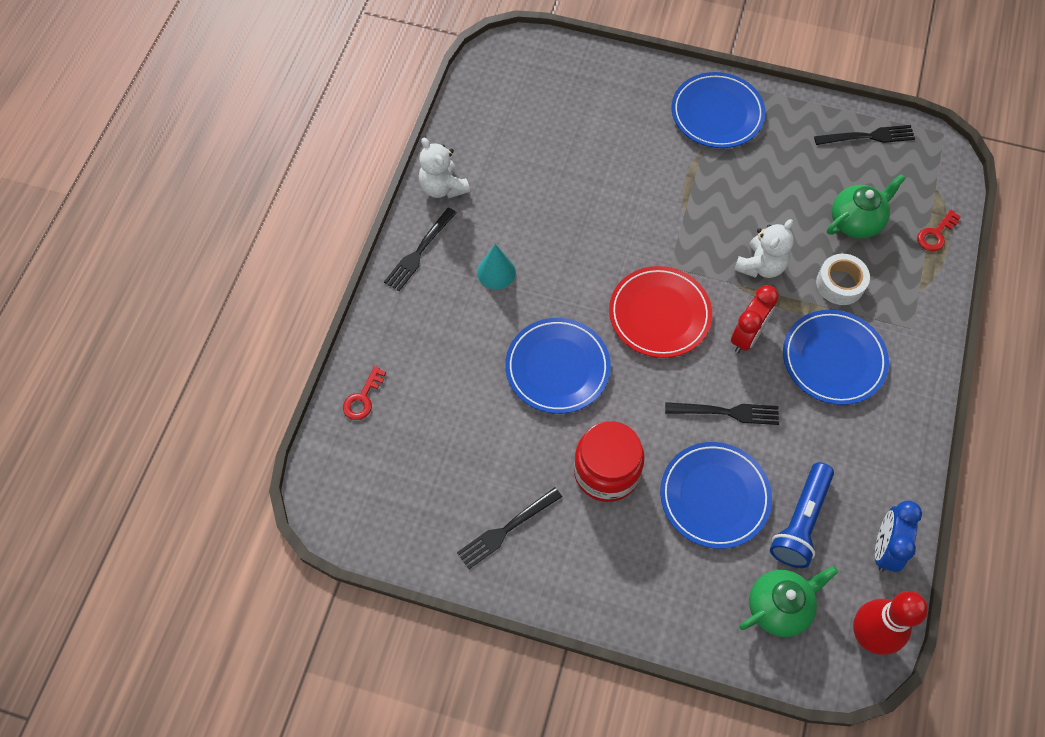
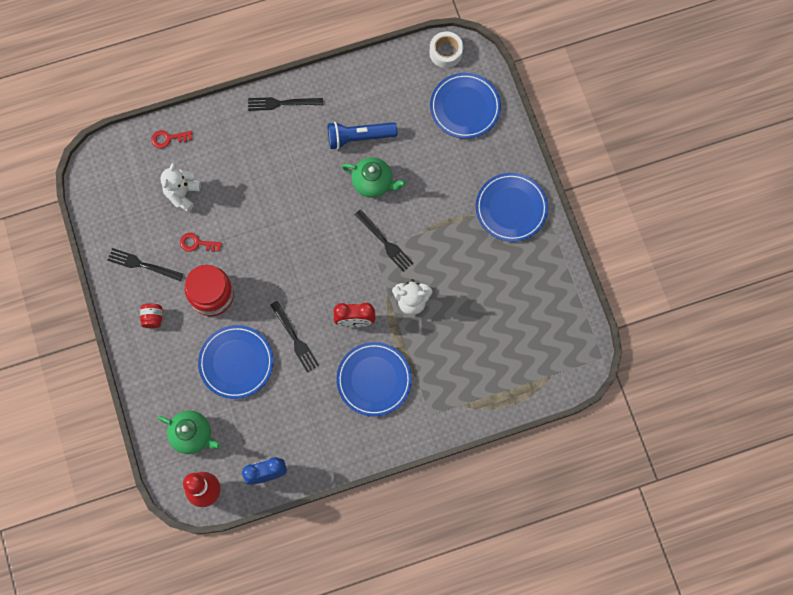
camera: 55 degrees right, 10 degrees up
white teddy bear [419,138,470,198] -> white teddy bear moved to [160,163,201,212]
turquoise cone [477,244,516,289] -> none
blue plate [505,318,611,414] -> blue plate moved to [430,73,501,139]
red plate [609,266,712,358] -> none
blue flashlight [770,462,834,568] -> blue flashlight moved to [328,122,397,149]
black fork [814,125,915,145] -> black fork moved to [354,209,413,272]
white tape [816,254,870,305] -> white tape moved to [429,32,463,68]
green teapot [827,174,906,238] -> green teapot moved to [342,157,406,198]
red key [917,210,961,251] -> red key moved to [180,233,222,252]
none -> red jar [140,304,163,328]

